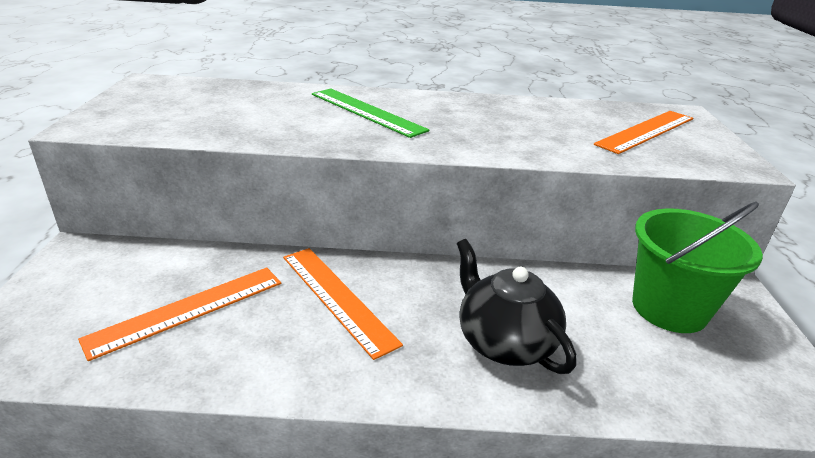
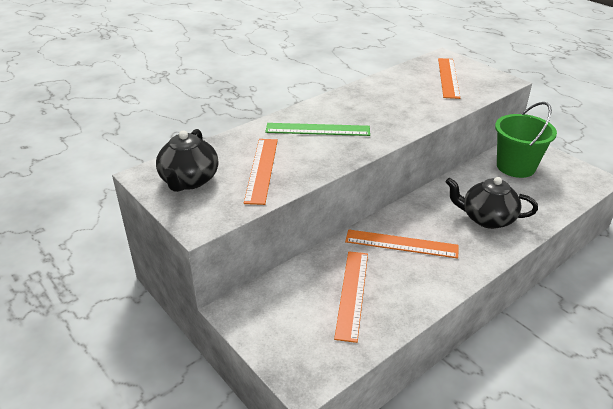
camera: 40 degrees left, 5 degrees up
none -> black teapot [156,129,219,192]
none -> orange ruler [244,139,278,205]

